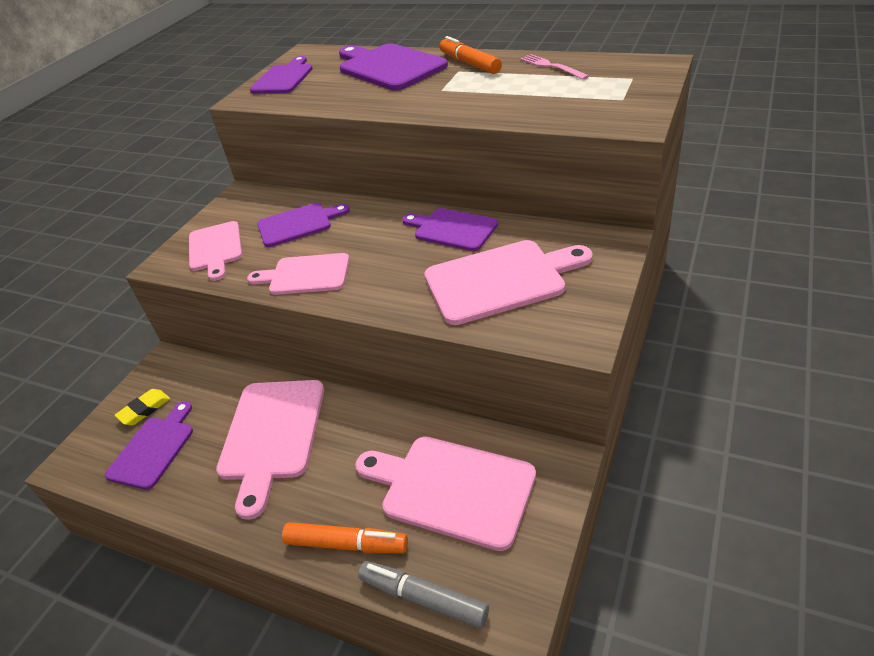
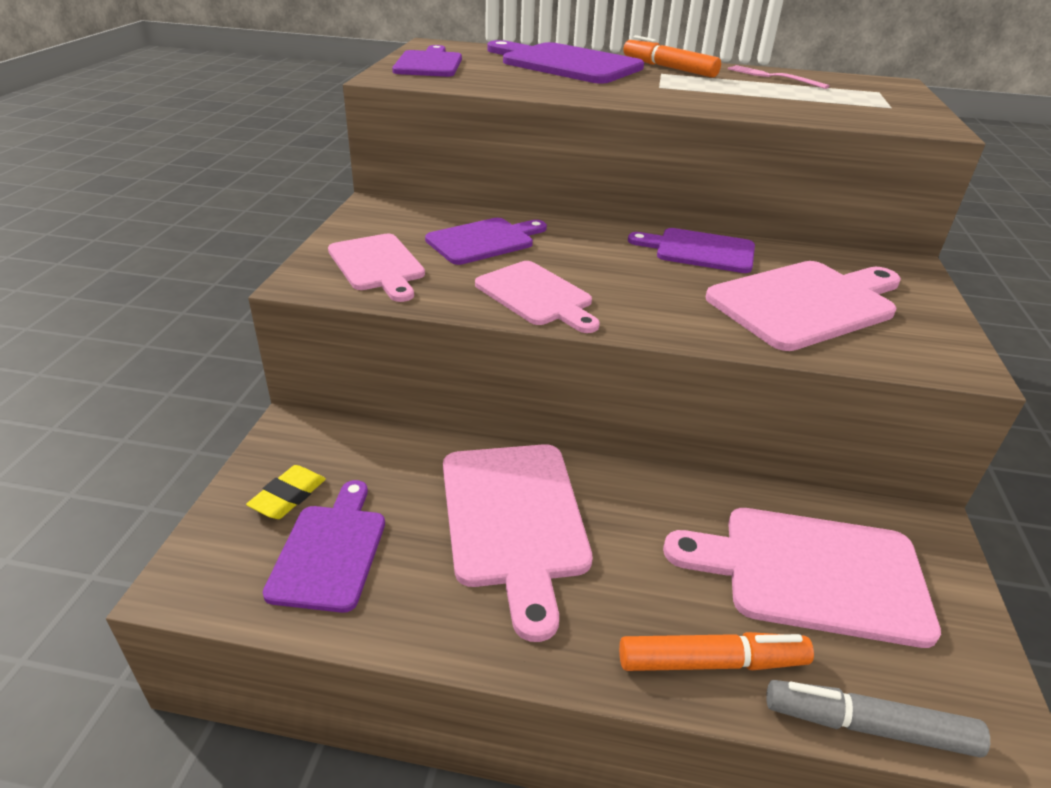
camera: 20 degrees left, 5 degrees down
pink cutting board [247,253,350,295] -> pink cutting board turned 120 degrees counterclockwise [475,261,600,333]

